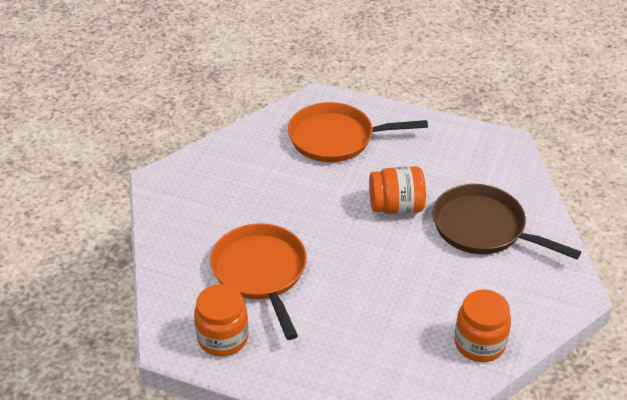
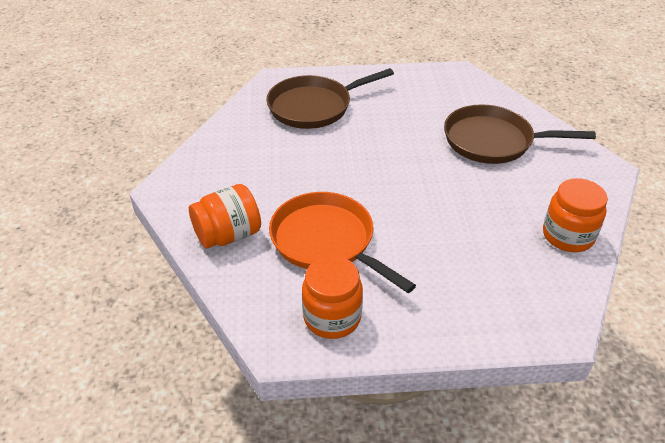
camera: 25 degrees left, 0 degrees up
orange pan [288,102,428,162] -> brown pan [266,68,394,129]
orange jar [369,166,426,214] -> orange jar moved to [189,184,261,249]

